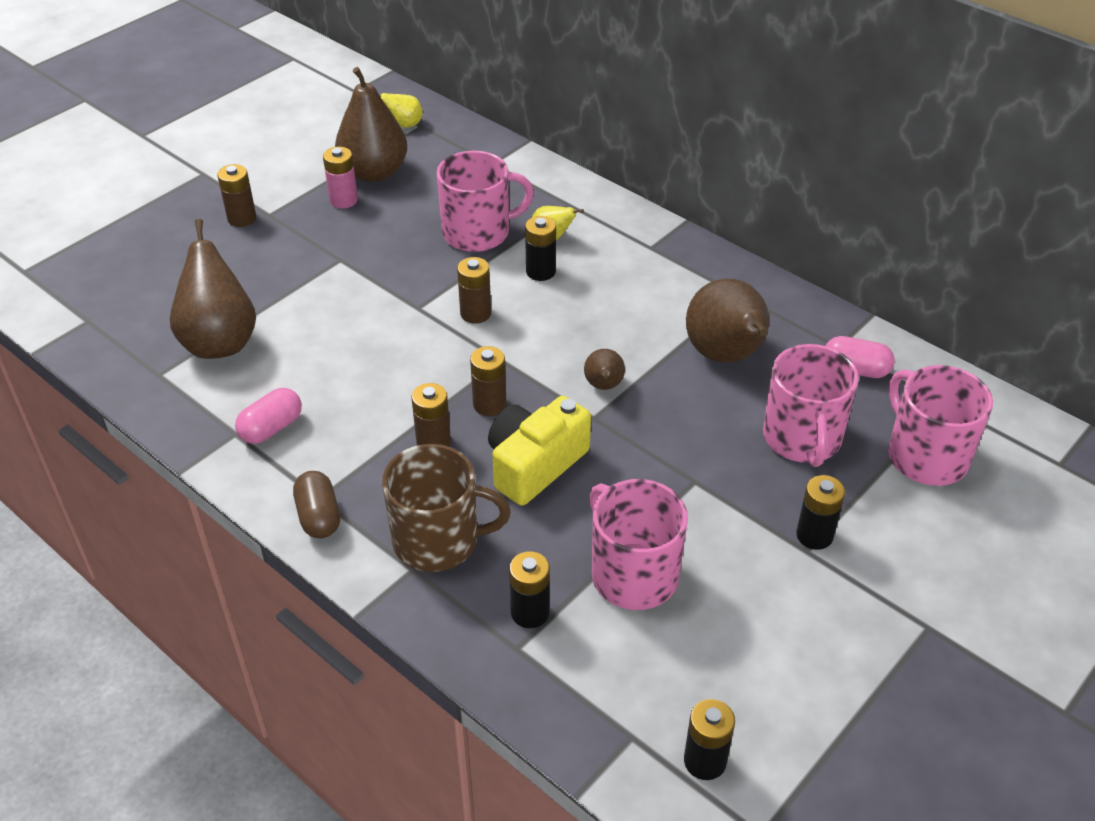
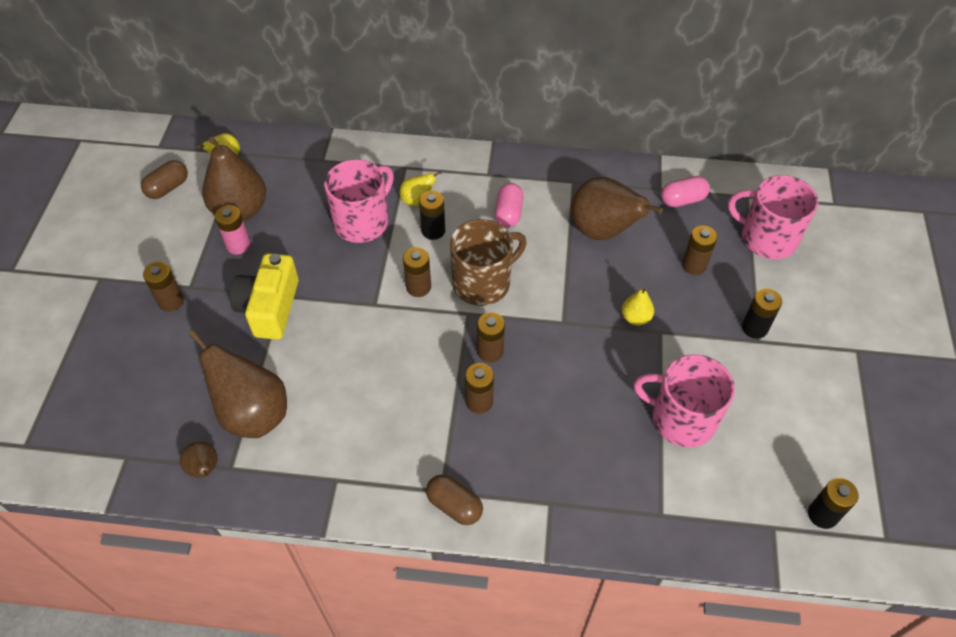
camera: 35 degrees left, 10 degrees up
pink capsule [235,388,302,444] -> pink capsule moved to [495,183,523,228]
brown mug [382,444,511,572] -> brown mug moved to [450,219,527,306]
yellow camera [488,396,591,506] -> yellow camera moved to [230,253,299,340]
black battery [509,552,550,628] -> none
brown pear [584,349,625,390] -> brown pear moved to [180,442,218,479]
pink mug [763,344,859,467] -> brown battery [682,226,717,275]
none -> brown capsule [141,160,188,199]
none -> yellow pear [622,287,654,326]

